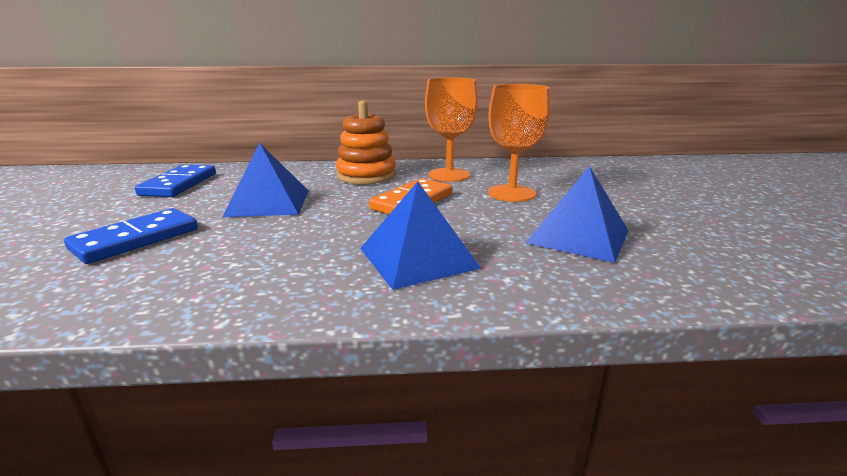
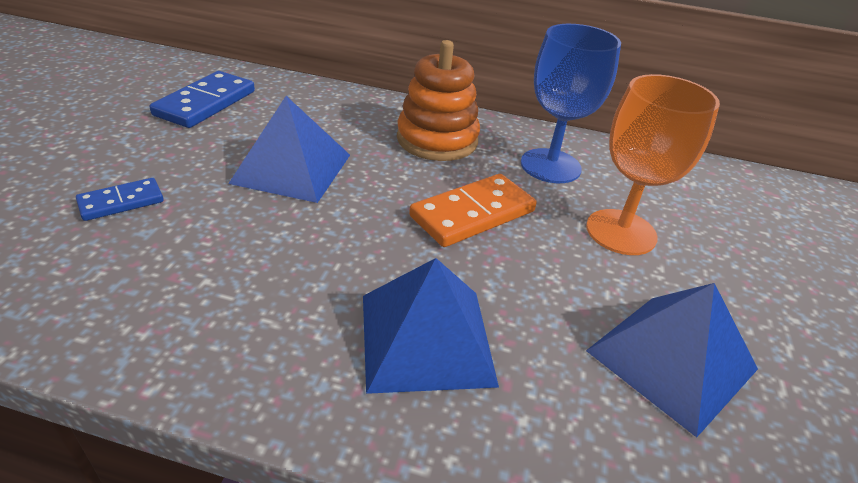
camera: 15 degrees right, 15 degrees up
blue domino [64,208,198,264] -> blue domino [76,178,164,221], size x0.59
orange goblet [425,78,478,182] -> blue goblet [521,24,621,183]

